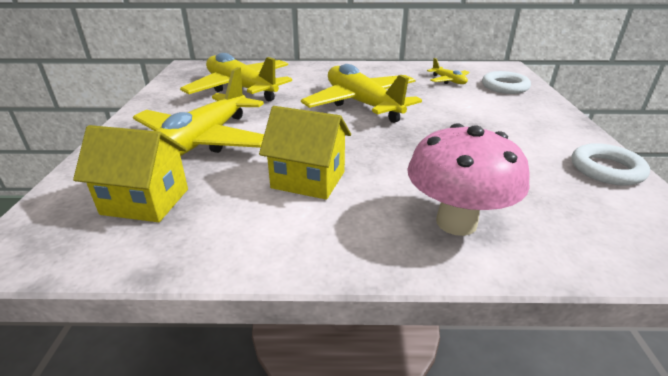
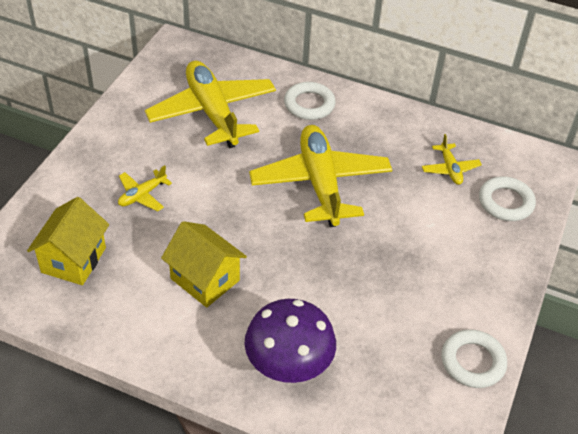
camera: 20 degrees right, 15 degrees up
yellow house [73,125,188,222] -> yellow house turned 75 degrees clockwise [27,197,109,285]
yellow plane [133,67,264,156] -> yellow plane [118,165,172,212], size x0.44
pink mushroom [407,123,530,236] -> purple mushroom [244,299,336,383]
none -> white ring [284,82,336,120]

